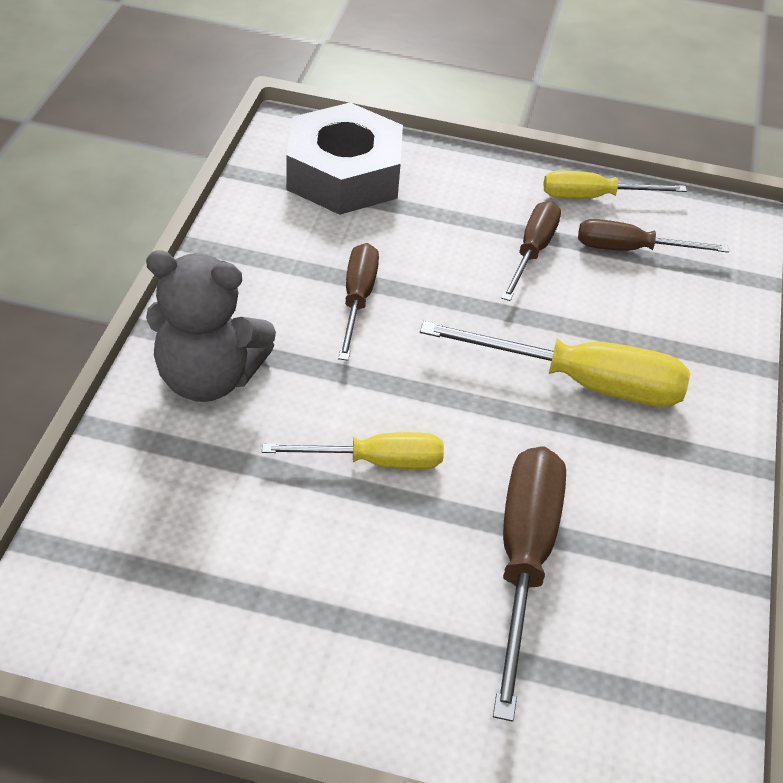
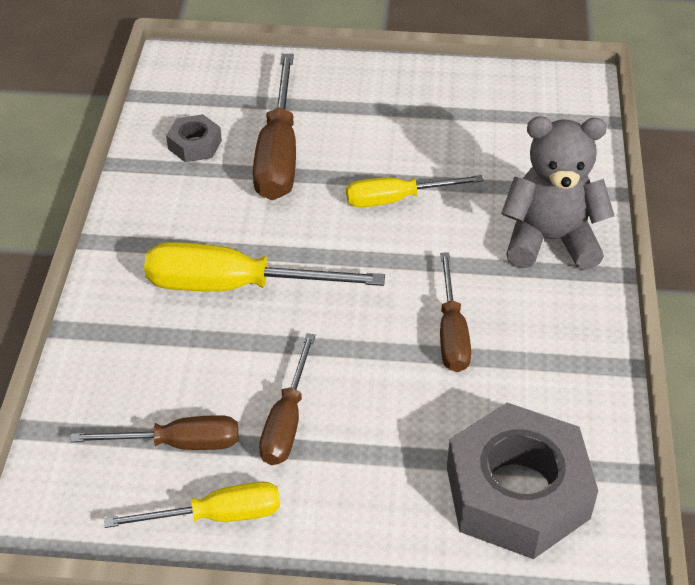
camera: 175 degrees right, 0 degrees up
none -> grey nut [166,114,222,162]

